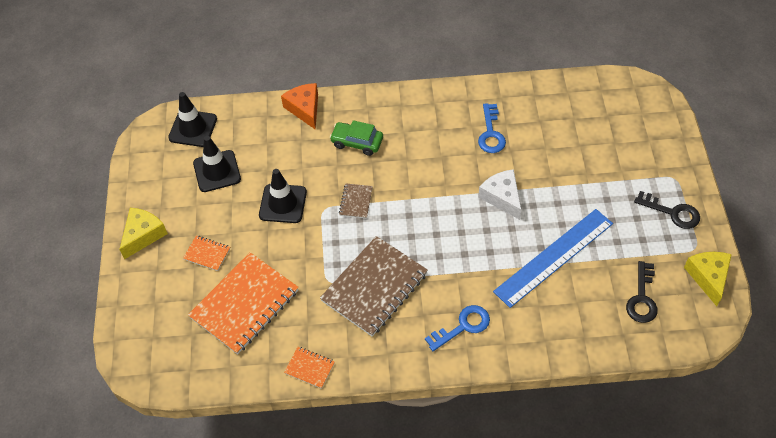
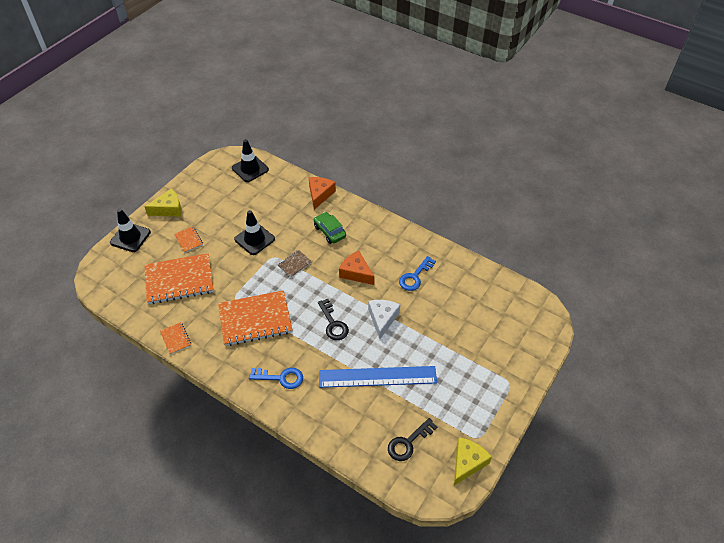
camera: 35 degrees right, 5 degrees down
black traffic cone [193,136,241,192] -> black traffic cone moved to [110,208,151,252]
brown notebook [320,236,428,336] -> orange notebook [218,290,293,346]
black key [634,191,700,229] -> black key moved to [318,299,349,340]
none -> orange cheese [339,251,375,285]

